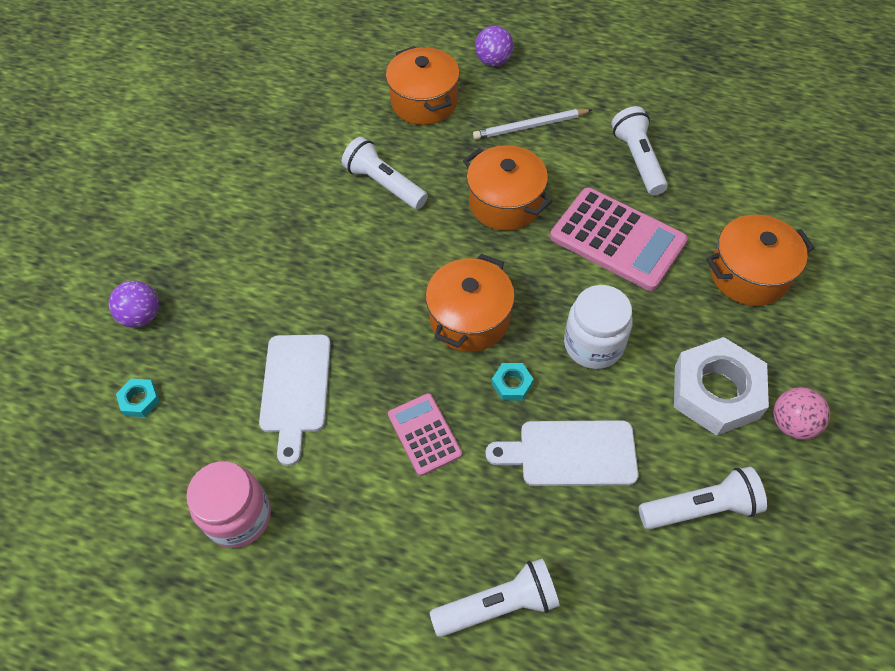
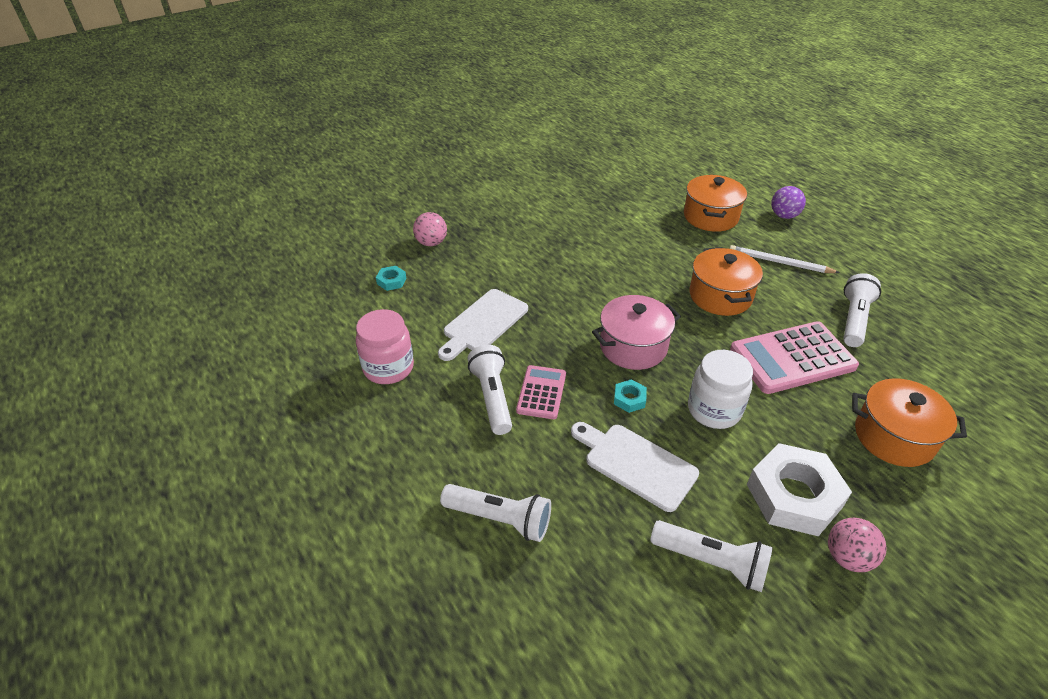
camera: 35 degrees right, 15 degrees down
purple ball [109,281,159,328] -> pink ball [413,212,447,246]
white flashlight [342,137,428,209] -> white flashlight moved to [468,345,512,435]
orange pot [426,254,515,352] -> pink pot [592,295,681,370]
pink calculator [550,187,688,291] -> pink calculator turned 90 degrees clockwise [730,322,859,394]

